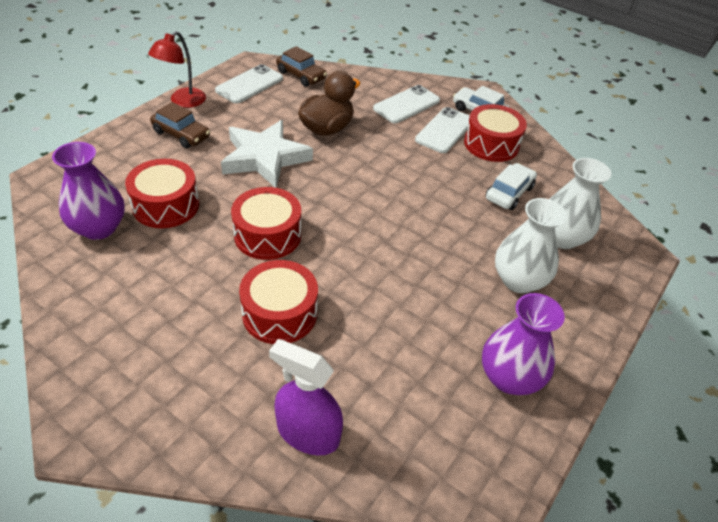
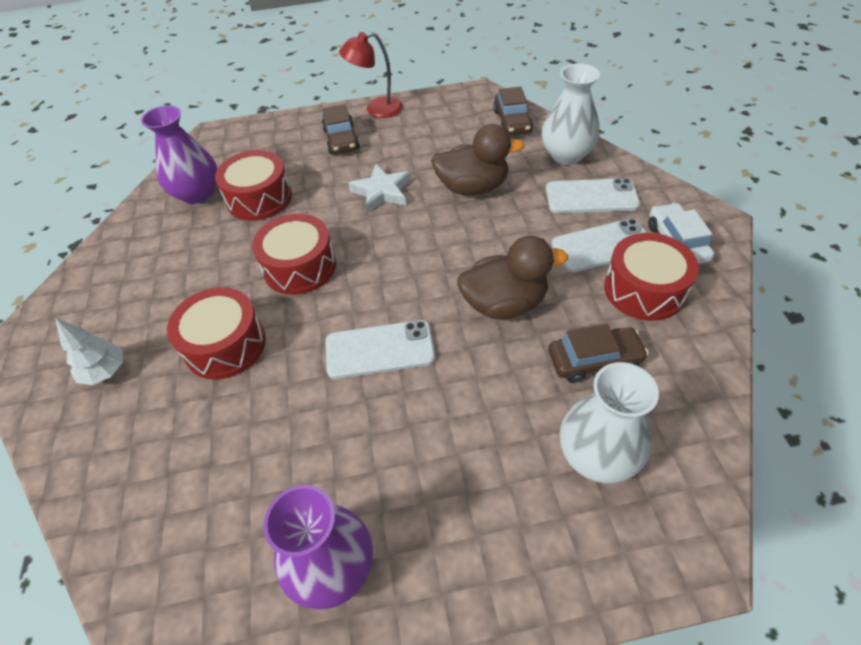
camera: 50 degrees right, 5 degrees up
white phone [215,64,283,104] -> white phone moved to [325,320,435,379]
white star [221,120,313,188] -> white star [348,164,411,213], size x0.62
purple spray bottle [269,339,343,456] -> none
white car [486,163,537,210] -> brown car [548,324,649,383]
white vase [495,198,567,293] -> white vase moved to [542,64,600,165]
none -> white tree [55,318,123,385]
none -> brown duck [457,236,568,319]

